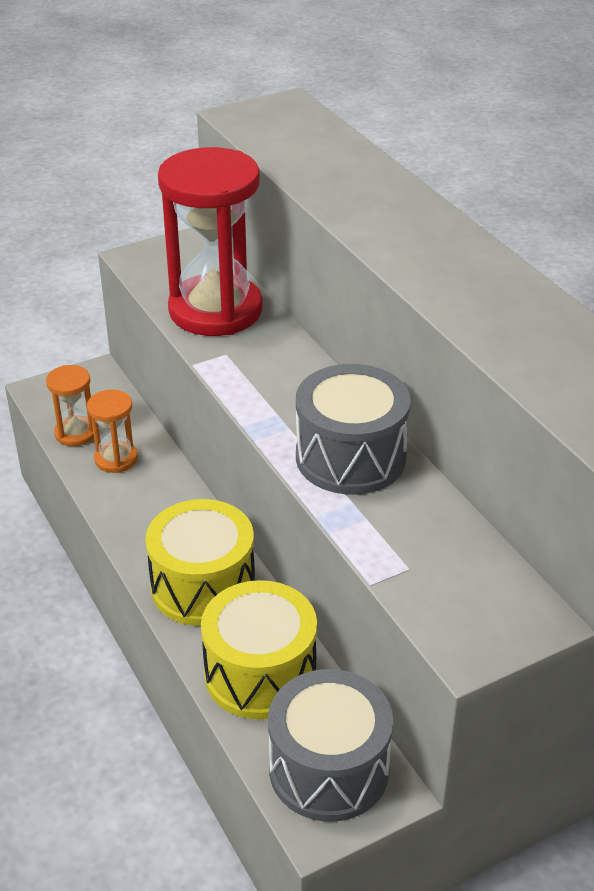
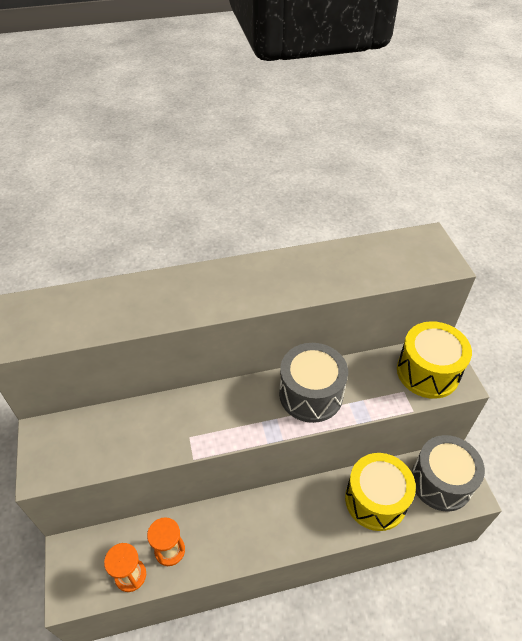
camera: 75 degrees left, 10 degrees up
yellow drum [145,499,255,626] -> yellow drum moved to [397,321,472,399]
red hourglass [158,147,263,336] -> none

